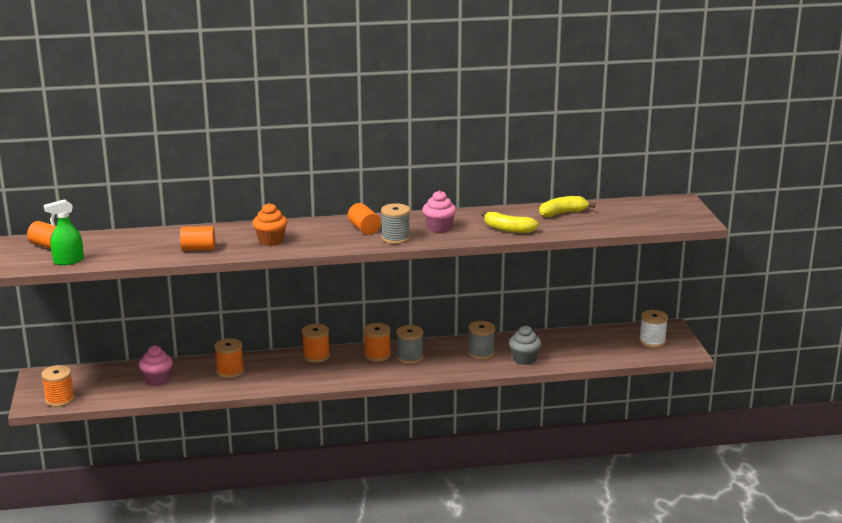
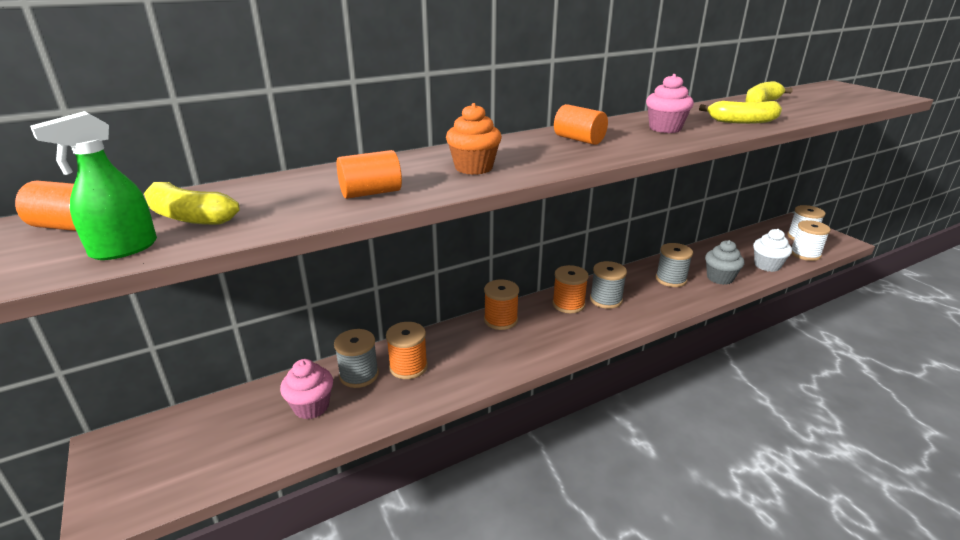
camera: 20 degrees left, 5 degrees up
orange spool [41,365,74,407] -> none
grey spool [381,203,410,244] -> grey spool moved to [334,329,379,388]
none -> yellow banana [144,181,240,225]
none -> white cupcake [753,229,792,272]
none -> white spool [791,220,831,261]

